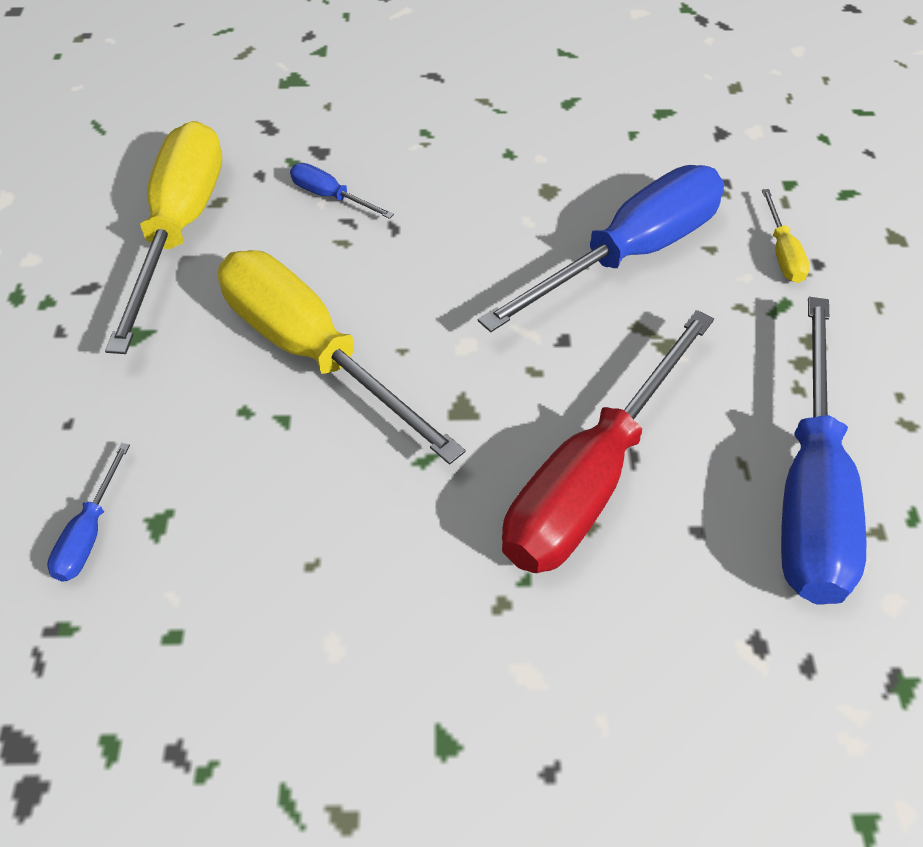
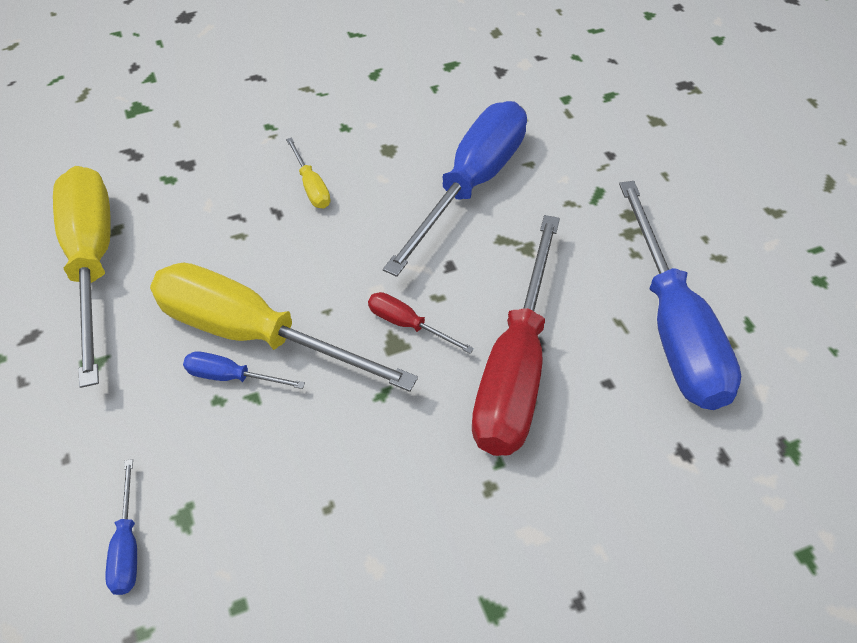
camera: 20 degrees left, 0 degrees up
blue screwdriver [290,163,394,219] -> blue screwdriver moved to [183,351,305,389]
yellow screwdriver [762,189,810,283] -> yellow screwdriver moved to [286,138,330,209]
none -> red screwdriver [368,292,474,354]

